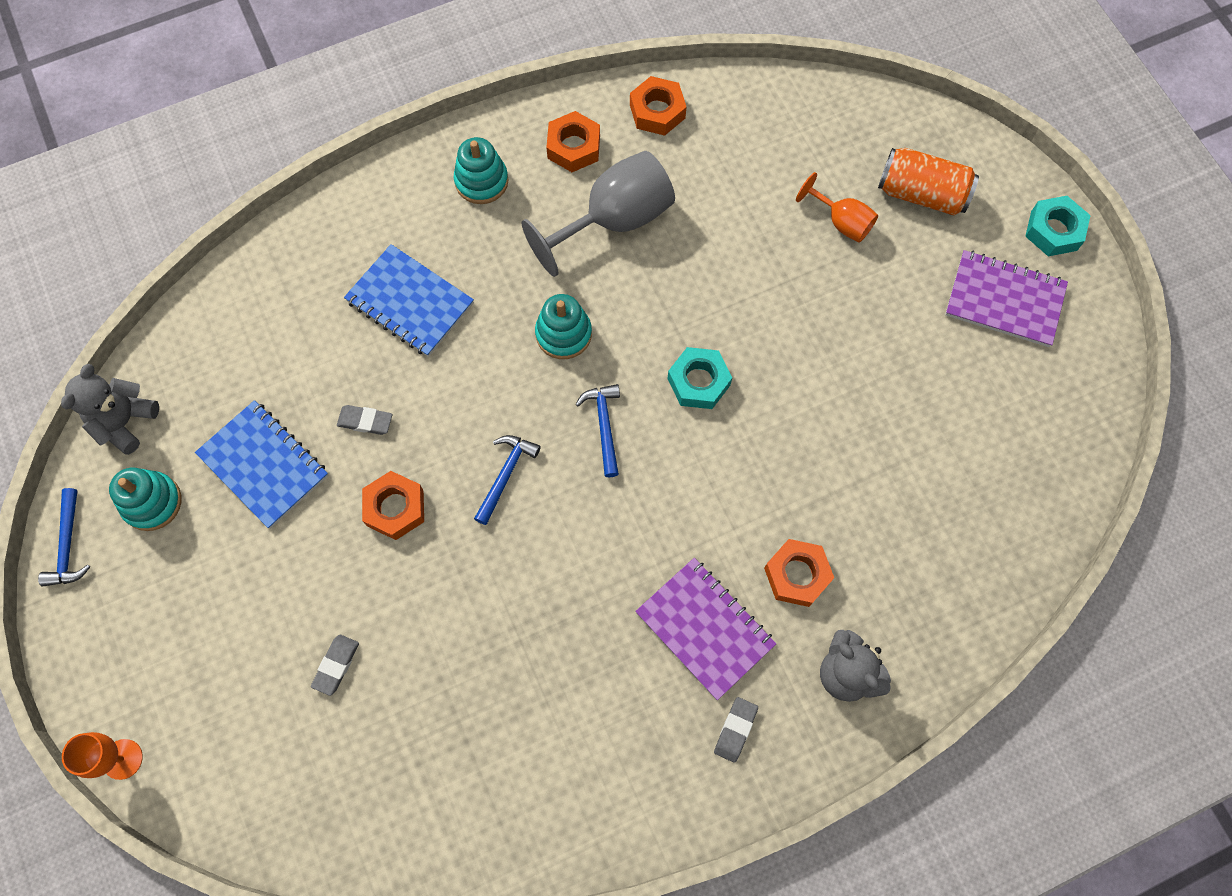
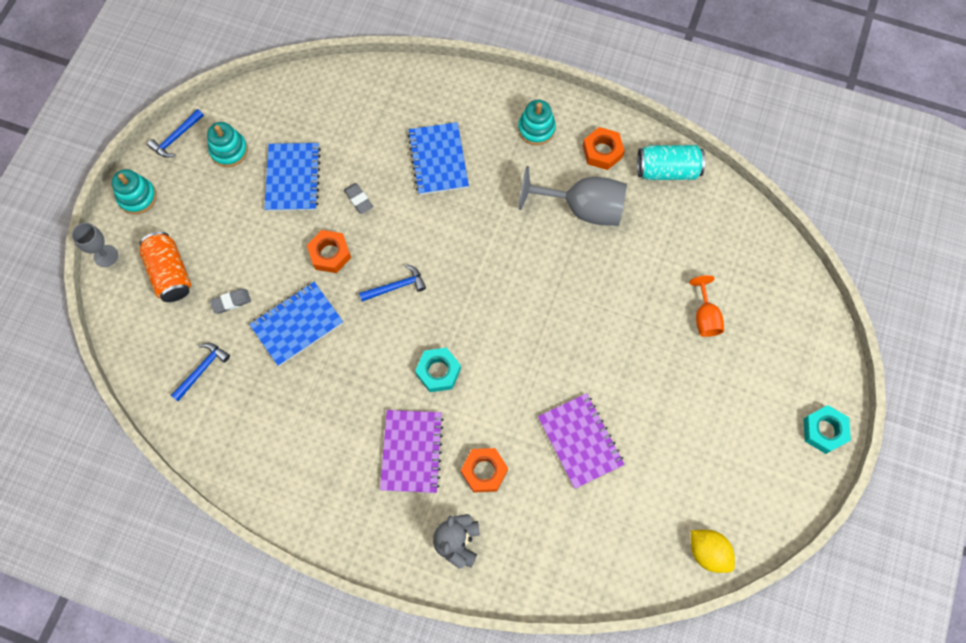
camera: 45 degrees right, 0 degrees up
grey teddy bear [61,364,159,455] -> none
orange goblet [62,732,143,780] -> grey goblet [72,223,118,267]
turquoise stacking toy [535,294,592,359] -> turquoise stacking toy moved to [112,169,157,214]
blue hammer [576,384,620,477] -> blue hammer moved to [171,343,230,401]
orange nut [630,76,687,136] -> turquoise can [637,145,705,180]
turquoise nut [668,347,732,409] -> turquoise nut moved to [415,348,461,392]
grey eraser [714,697,758,763] -> none
orange can [878,148,979,215] -> orange can moved to [139,232,191,302]
purple notebook [945,250,1068,347] -> purple notebook moved to [538,393,625,489]
none -> blue notebook [249,282,343,366]
none -> yellow lemon [691,530,735,573]

